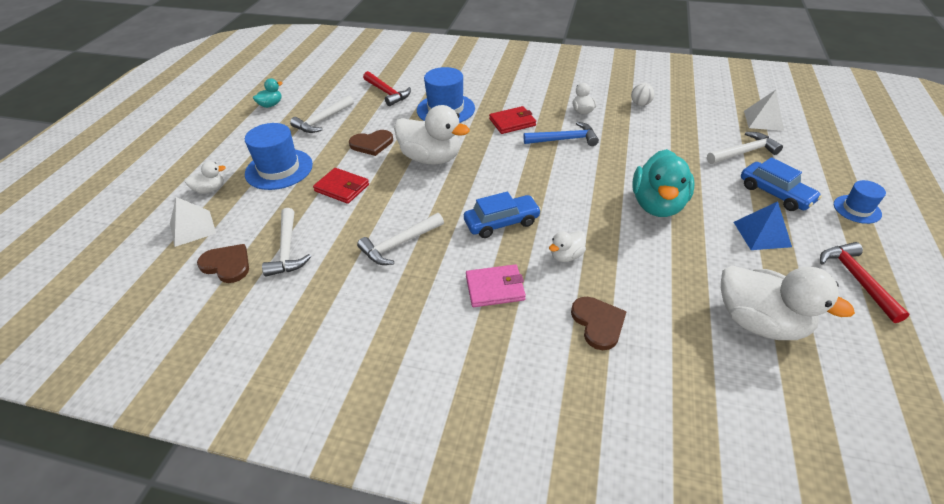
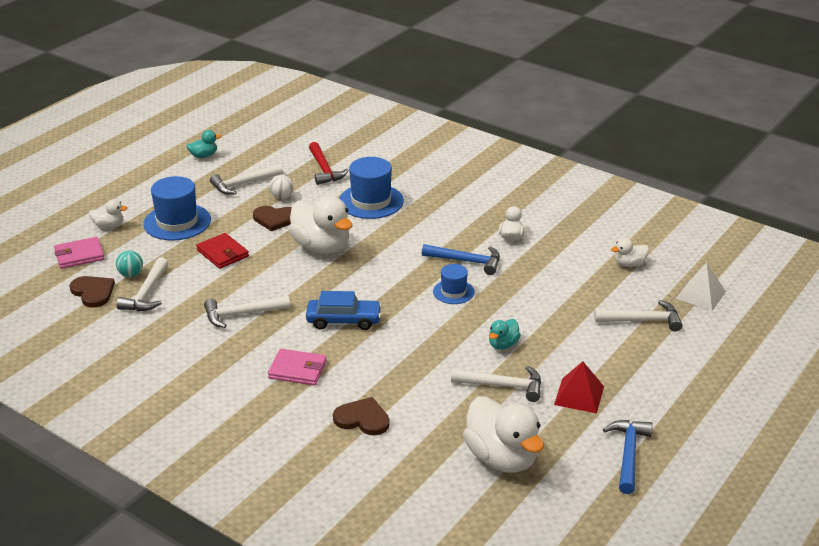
camera: 20 degrees right, 10 degrees down
white pyramid [170,197,216,247] -> pink wallet [54,237,104,269]
red wallet [489,106,536,134] -> none
white duck [549,231,586,262] -> white duck moved to [611,238,649,267]
brown heart [571,297,627,350] -> brown heart turned 75 degrees counterclockwise [333,397,390,435]
white ball [631,83,654,106] -> white ball moved to [269,175,294,199]
turquoise duck [632,149,695,217] -> turquoise duck [489,319,521,350], size x0.48
blue pyramid [734,201,792,250] -> red pyramid [554,361,604,413]
blue car [741,157,822,211] -> none
red hammer [820,242,910,323] -> blue hammer [603,420,653,494]
blue hat [834,180,886,224] -> blue hat moved to [433,264,474,304]
none -> turquoise ball [116,250,143,277]
none -> white hammer [451,366,541,402]

